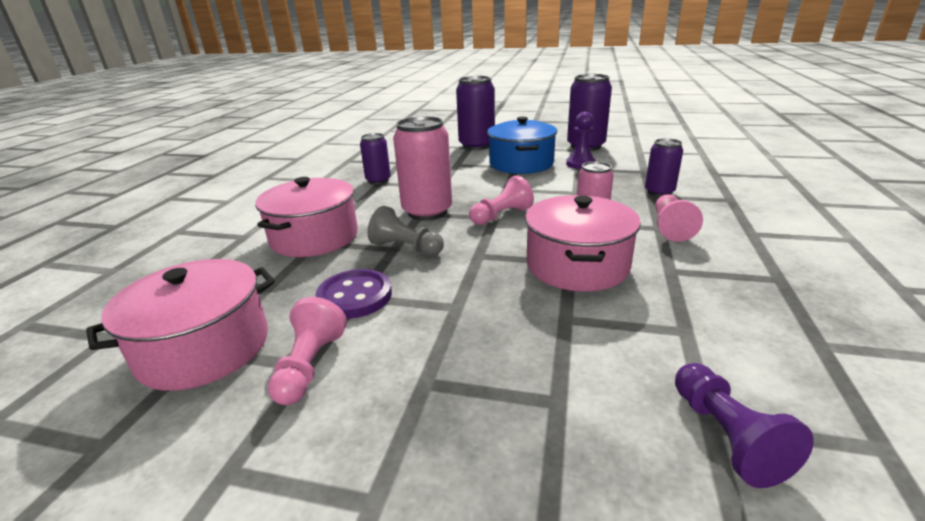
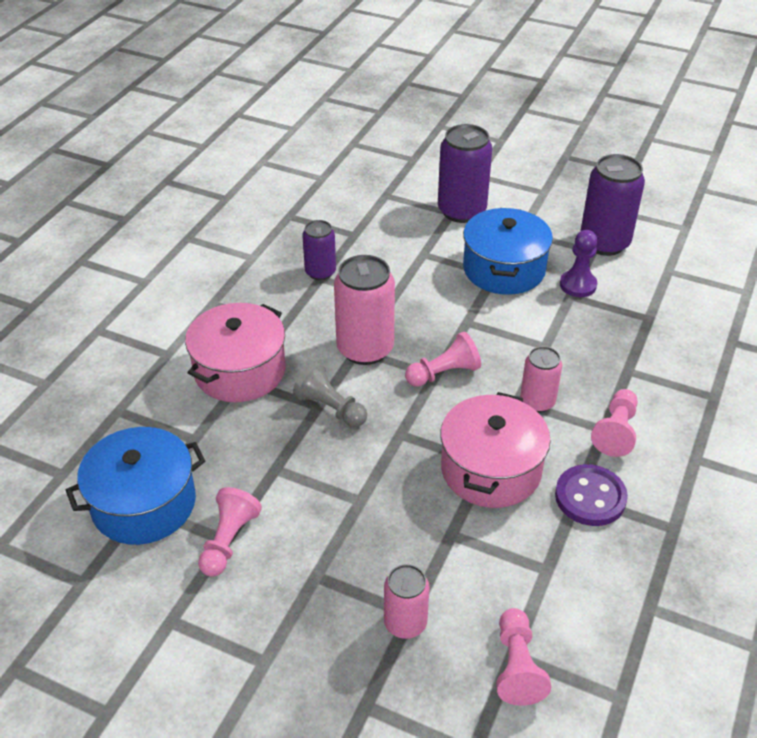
camera: 10 degrees right, 15 degrees up
pink pot [86,259,275,391] -> blue pot [66,427,205,545]
purple button [316,269,392,319] -> purple button moved to [555,464,628,526]
purple can [645,138,683,197] -> none
purple pawn [675,363,814,488] -> pink pawn [496,608,551,706]
none -> pink can [384,564,430,639]

